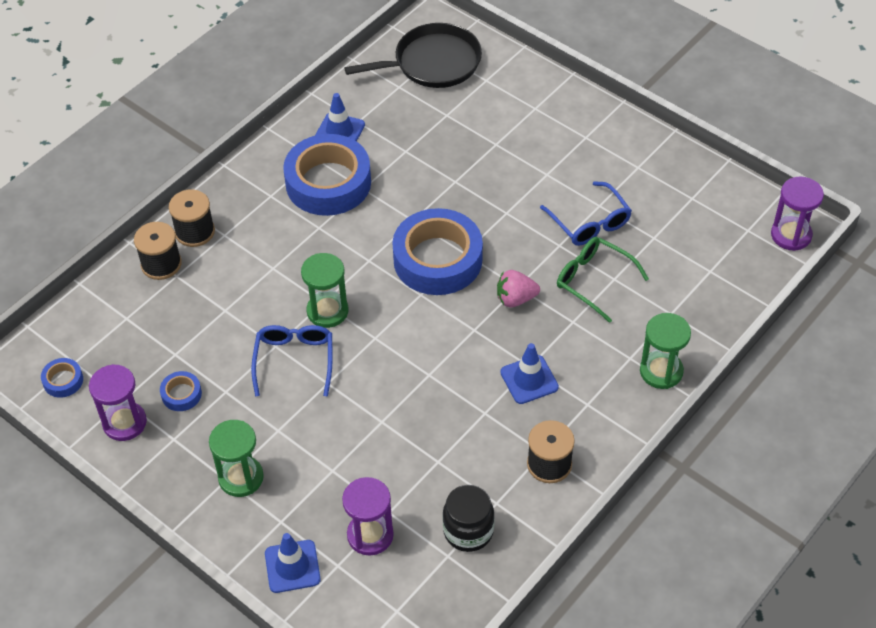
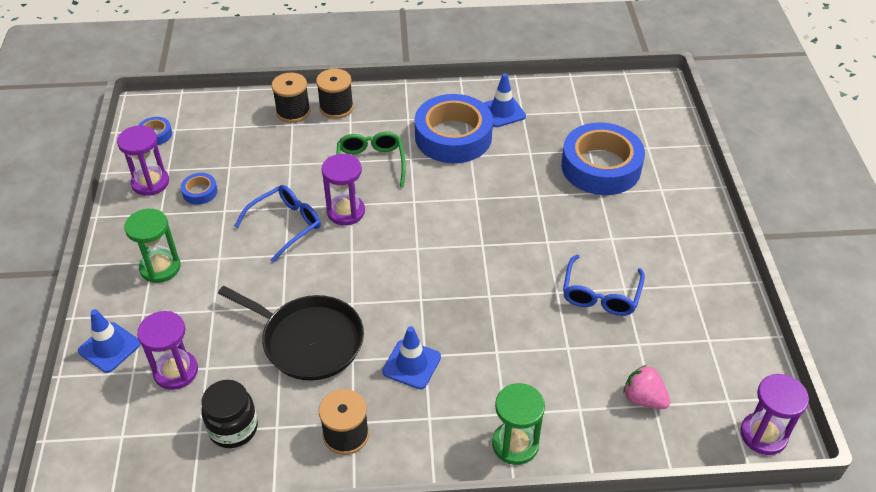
camera: 45 degrees right, 5 degrees down
green hourglass [301,253,349,328] -> purple hourglass [321,154,365,225]
black pan [344,23,482,88] -> black pan moved to [218,286,364,381]
blue tape [392,208,483,295] -> blue tape moved to [561,122,645,195]
pink strawberry [497,270,540,307] -> pink strawberry moved to [623,365,670,409]
green glasses [557,237,649,323] -> green glasses moved to [336,132,406,188]

